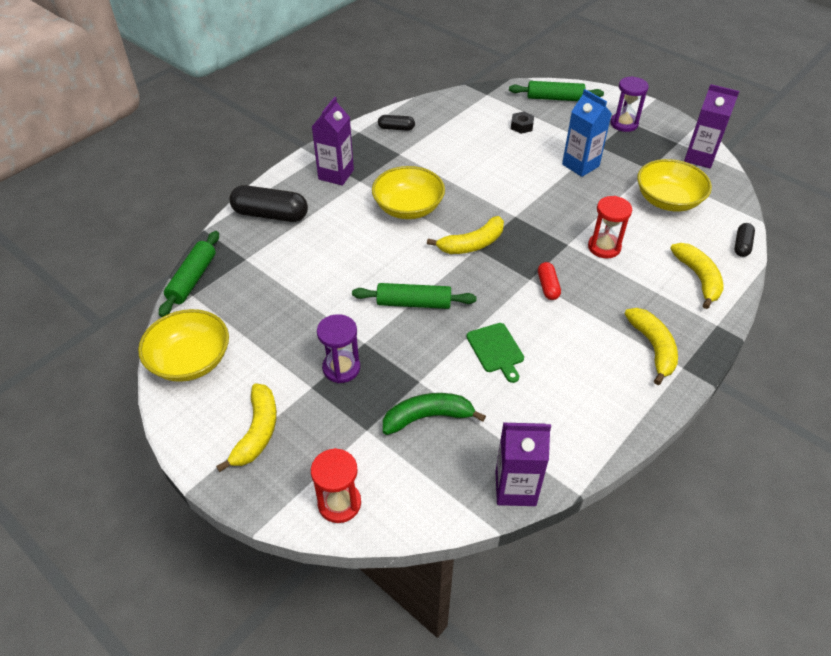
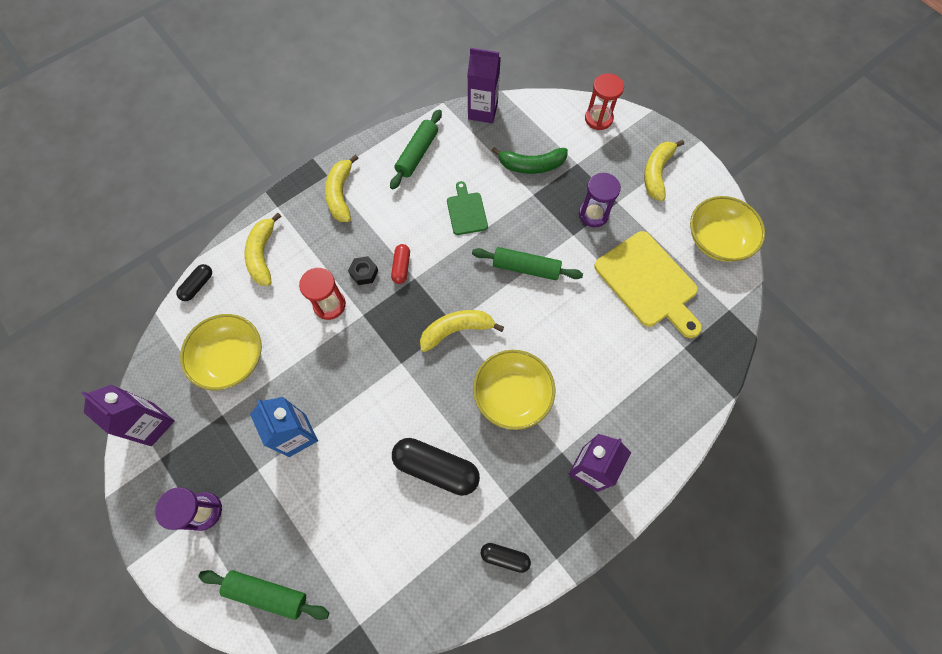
camera: 170 degrees left, 20 degrees up
green rolling pin [159,231,219,317] -> green rolling pin moved to [390,109,442,190]
black capsule [229,185,308,222] -> black capsule moved to [392,438,480,496]
black nut [511,112,534,134] -> black nut moved to [348,256,378,285]
none -> yellow cutting board [594,231,702,338]

